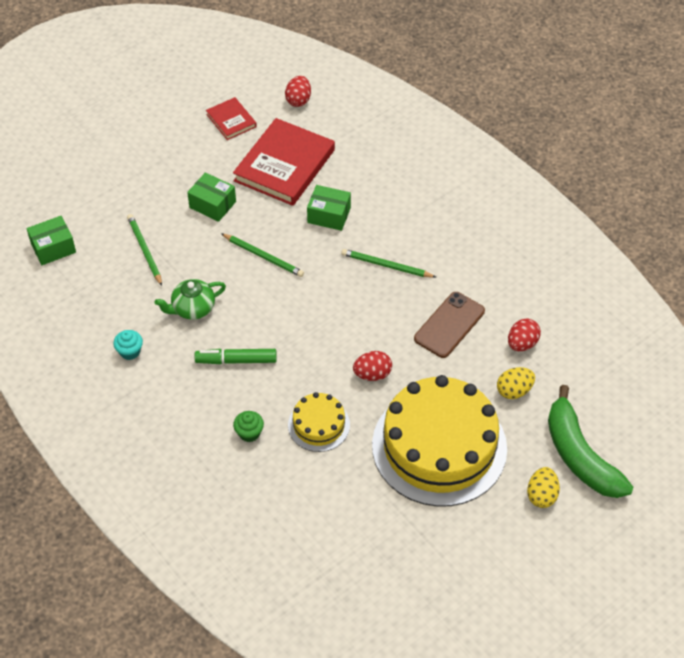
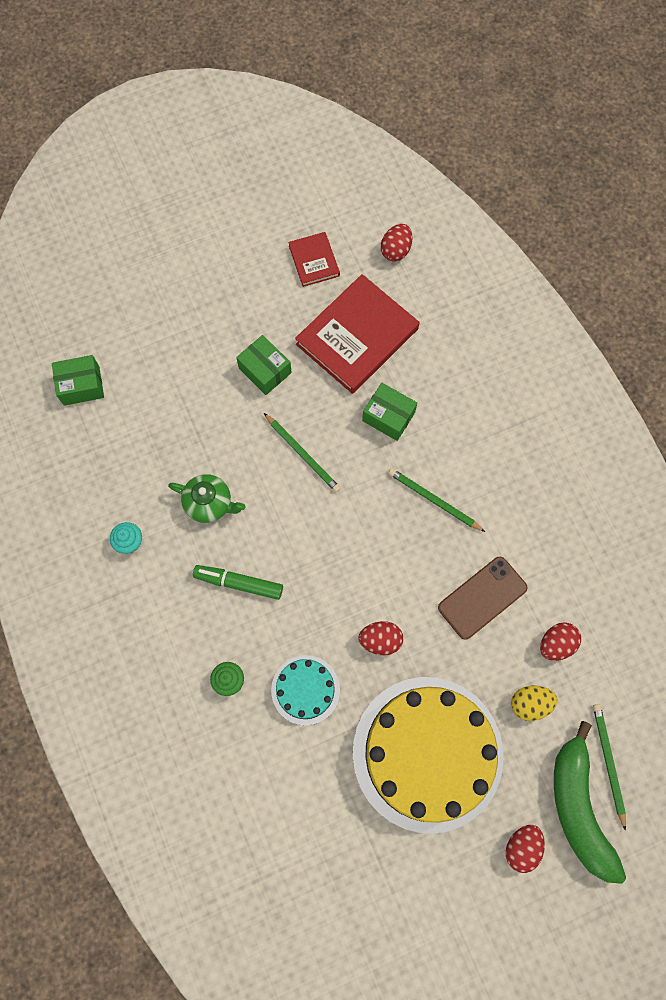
camera: 15 degrees right, 20 degrees up
green pencil [127,214,162,286] -> green pencil moved to [593,704,626,831]
green teapot [155,279,226,320] -> green teapot turned 150 degrees counterclockwise [168,474,245,523]
yellow cake [288,392,350,452] -> turquoise cake [271,655,340,725]
yellow egg [527,467,560,508] -> red egg [506,825,545,873]

